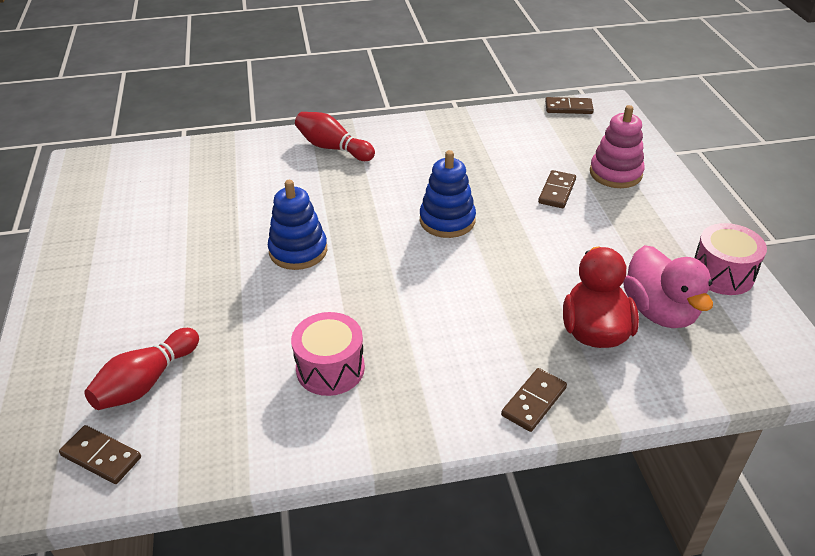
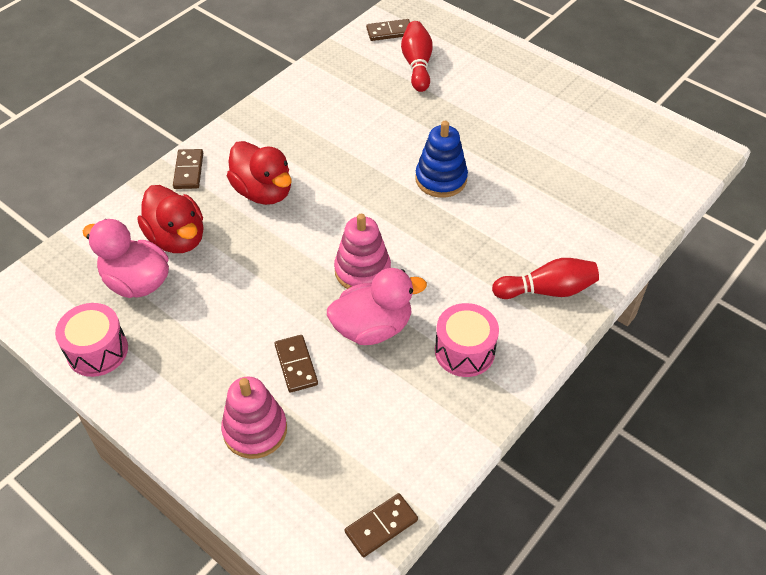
camera: 140 degrees right, 10 degrees up
pink drum [291,312,365,396] -> pink drum moved to [435,303,499,377]
blue stacking toy [420,150,476,238] -> pink stacking toy [334,214,391,289]
none -> red duck [227,141,292,205]
none -> pink duck [327,268,427,345]

